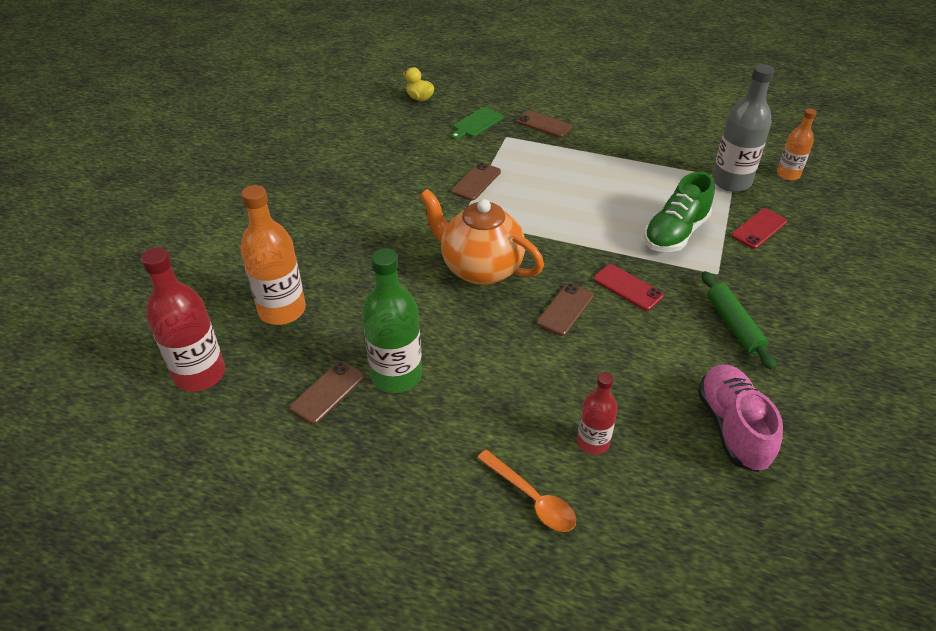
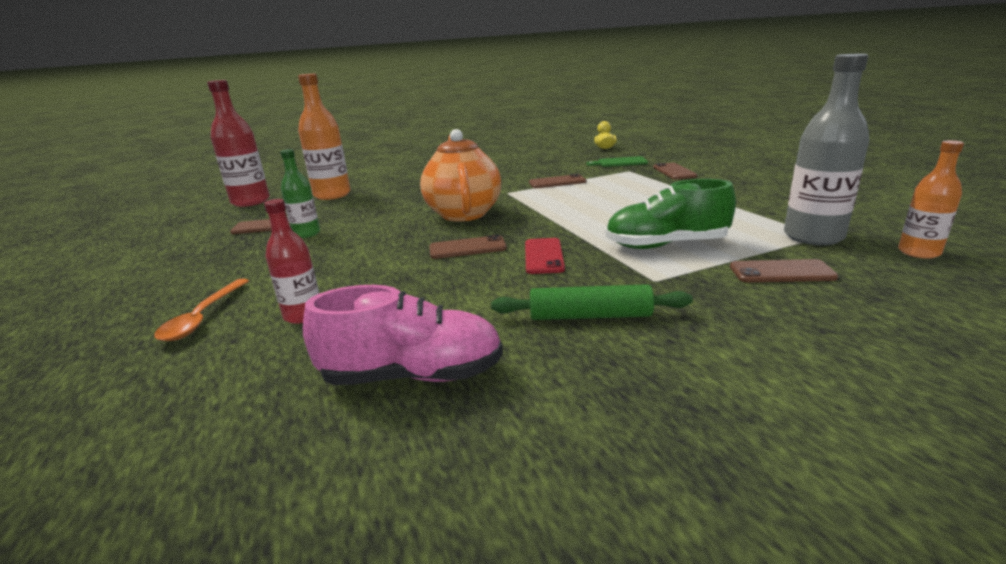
camera: 50 degrees right, 20 degrees down
green bottle [362,248,422,393] -> green bottle [280,149,320,238], size x0.59
pink shoe [698,364,783,472] -> pink shoe turned 45 degrees clockwise [303,285,503,385]
green rolling pin [702,271,776,370] -> green rolling pin turned 60 degrees clockwise [491,284,693,320]
red phone [731,208,787,249] -> brown phone [730,259,838,282]

